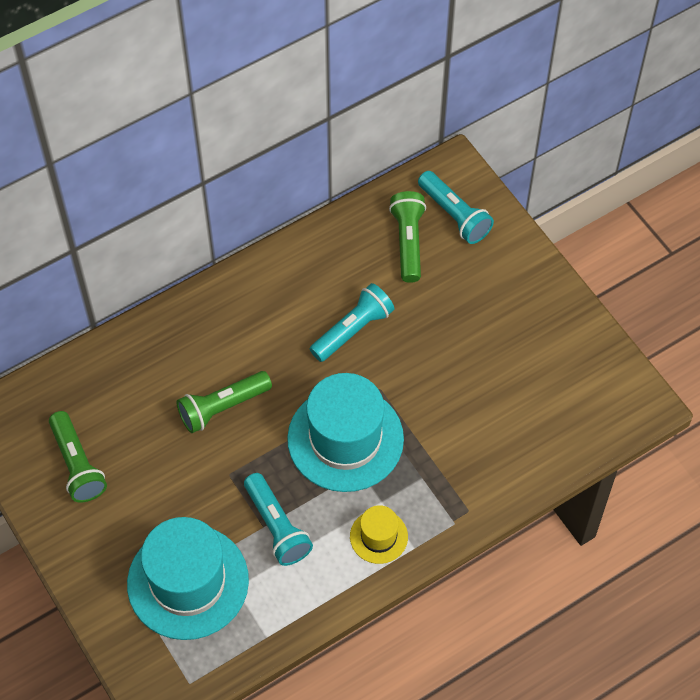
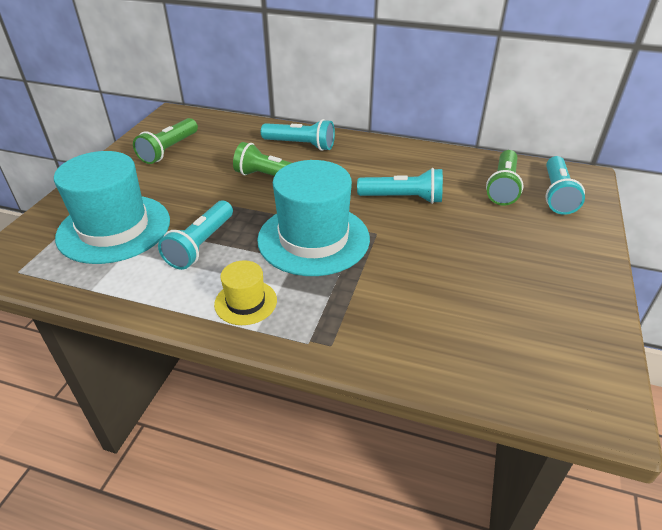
camera: 50 degrees right, 20 degrees down
green flashlight [389,191,426,283] -> green flashlight turned 150 degrees clockwise [486,150,523,206]
none -> turquoise flashlight [261,119,335,151]

